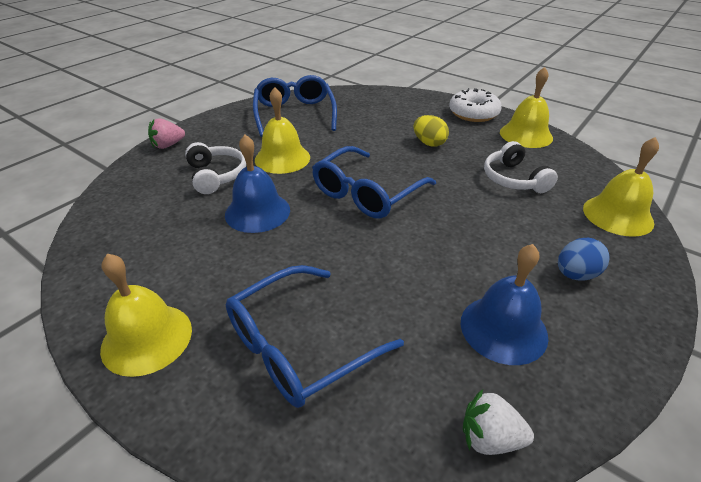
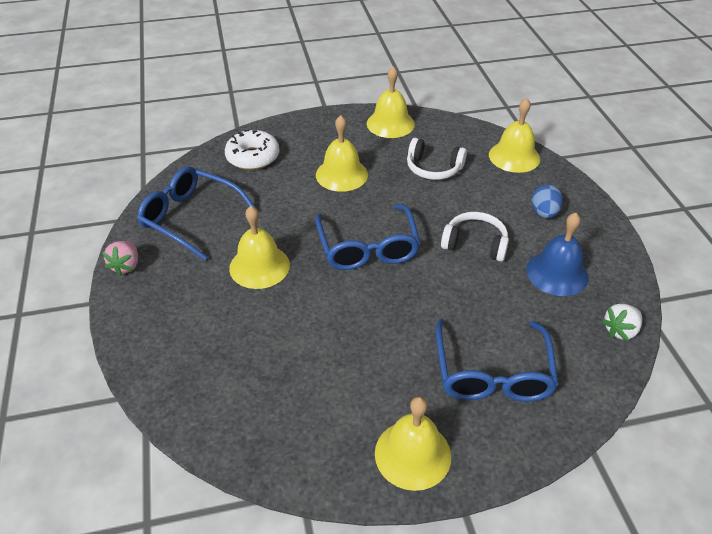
camera: 50 degrees left, 5 degrees up
pink strawberry [148,118,185,149] -> pink strawberry moved to [102,241,138,276]
white headphones [185,142,246,194] -> white headphones moved to [441,212,509,262]
blue bell [225,135,290,233] -> none
yellow egg [414,115,449,147] -> yellow bell [316,115,368,192]
white donut [449,88,502,122] -> white donut moved to [225,130,279,170]

